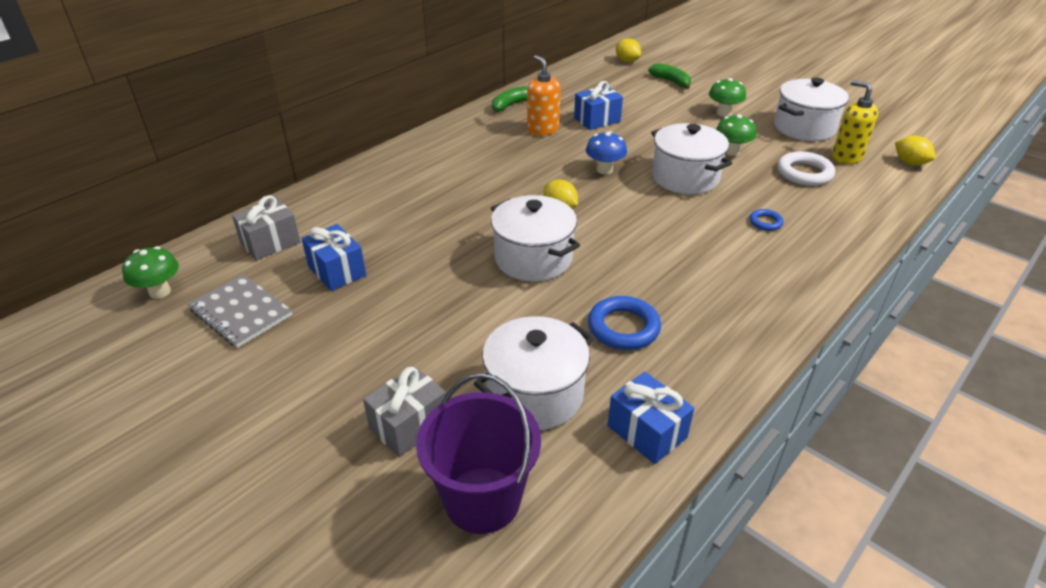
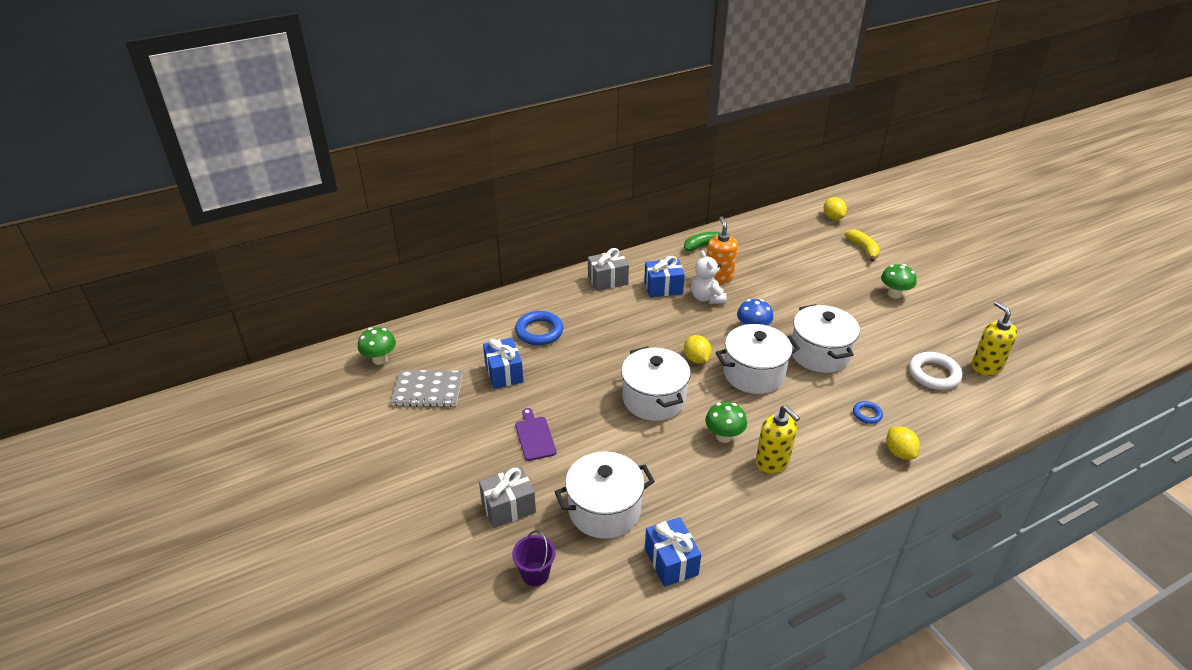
camera: 20 degrees right, 0 degrees up
grey notebook [188,274,293,348] -> grey notebook turned 60 degrees counterclockwise [391,370,463,407]
grey gift [232,195,301,261] -> grey gift moved to [588,248,629,291]
purple bucket [416,373,541,534] -> purple bucket [512,530,555,586], size x0.52
blue gift [574,81,623,130] -> blue gift moved to [644,256,685,297]
blue ring [588,296,661,350] -> blue ring moved to [515,311,563,345]
green banana [648,63,691,89] -> yellow banana [845,229,880,262]
green mushroom [716,114,756,156] -> green mushroom moved to [705,402,747,443]
white pot [774,77,849,141] -> white pot moved to [715,324,800,394]
yellow lemon [895,136,936,166] -> yellow lemon moved to [886,426,920,460]
none -> purple cutting board [515,408,556,461]
none -> white teddy bear [691,250,726,304]
none -> yellow soap dispenser [755,405,800,474]

